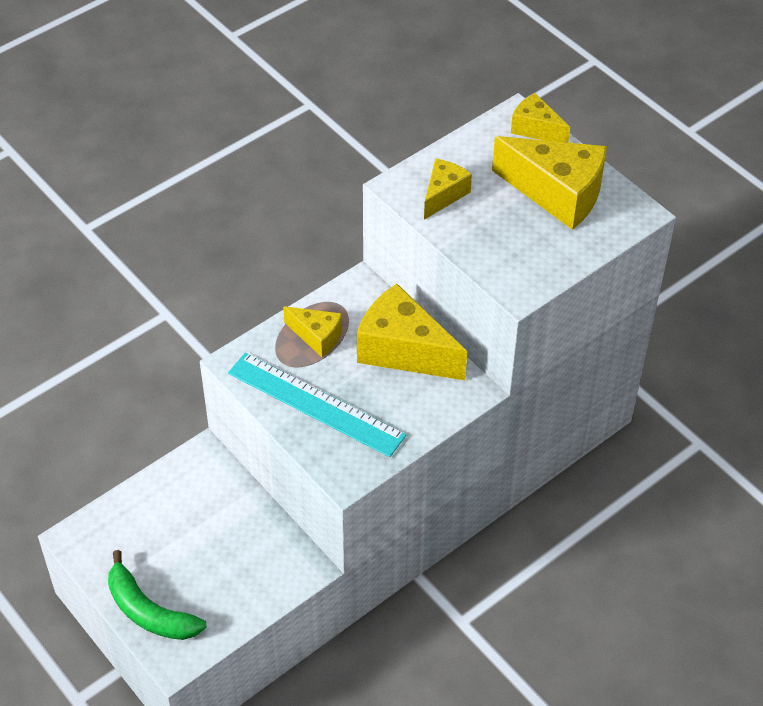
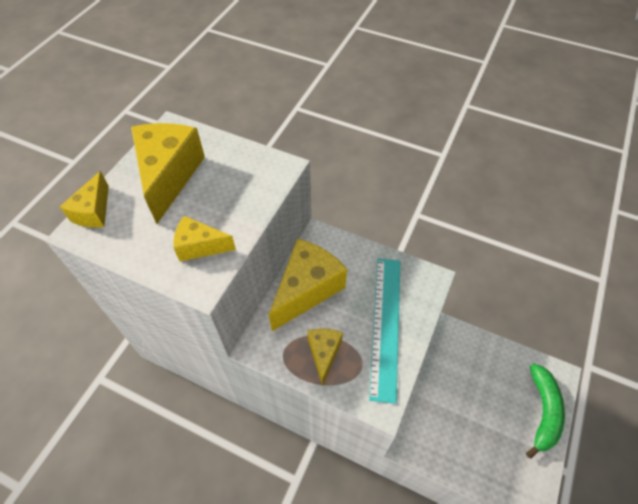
camera: 115 degrees left, 5 degrees up
yellow cheese [357,284,467,380] -> yellow cheese turned 150 degrees counterclockwise [269,238,347,331]

